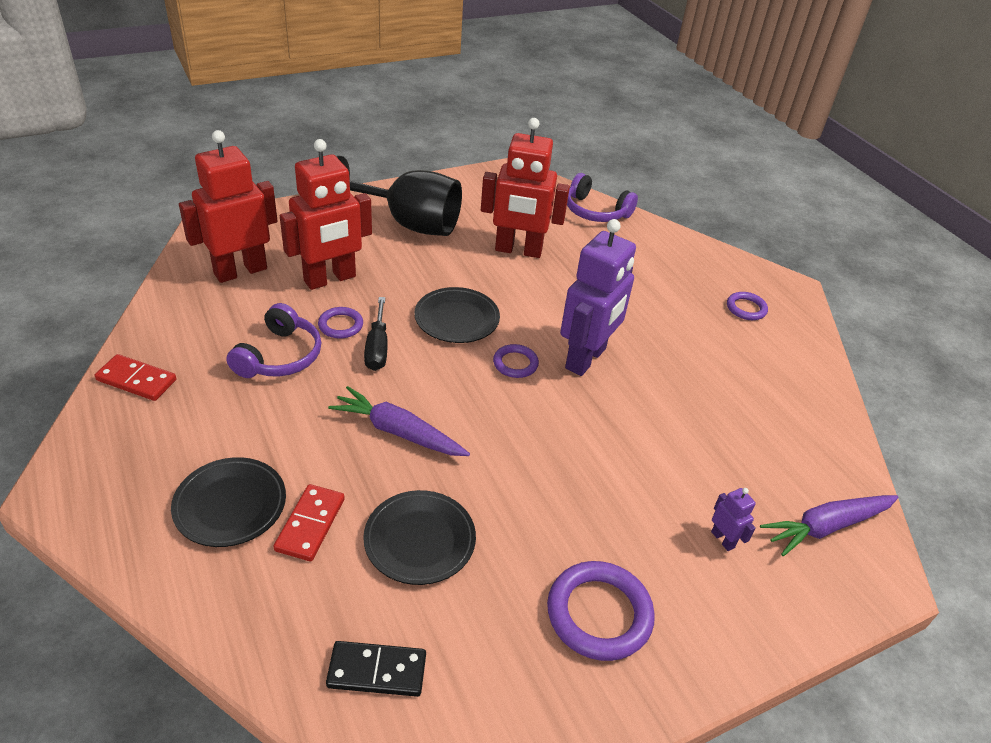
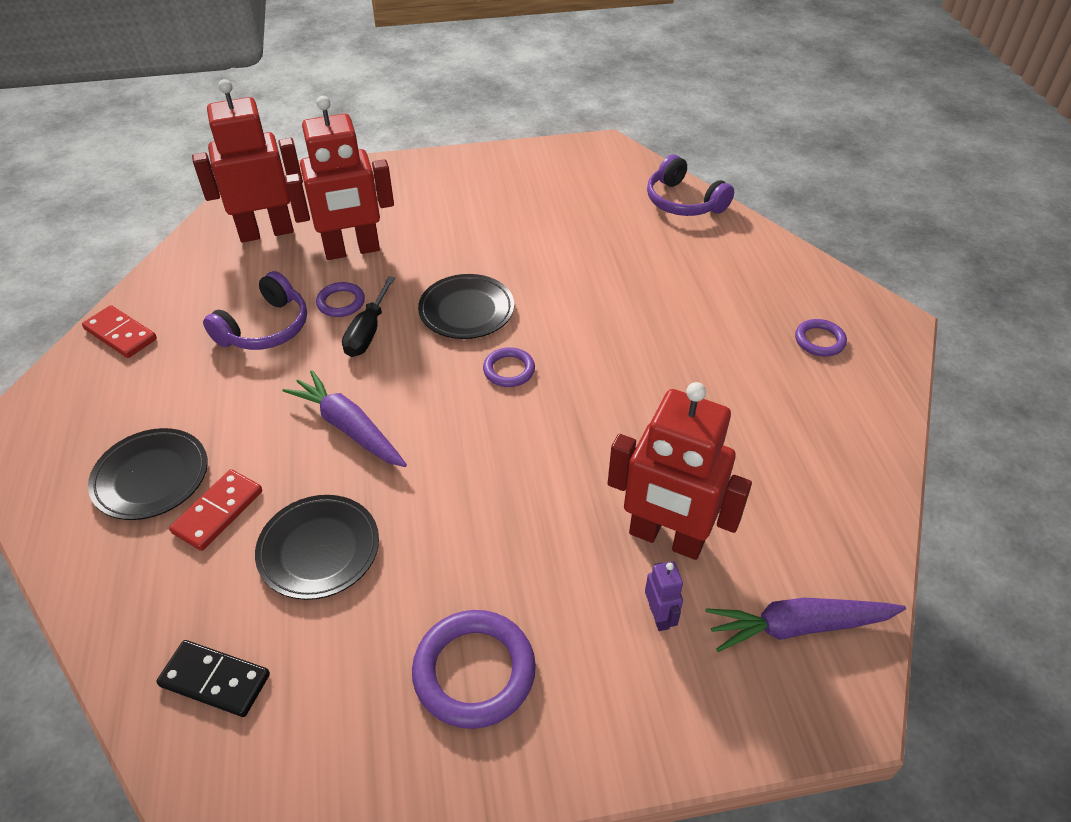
camera: 20 degrees right, 5 degrees up
black goblet [336,156,462,236] -> none
red robot [481,118,570,258] -> red robot moved to [608,382,752,560]
purple robot [560,219,636,376] -> none

